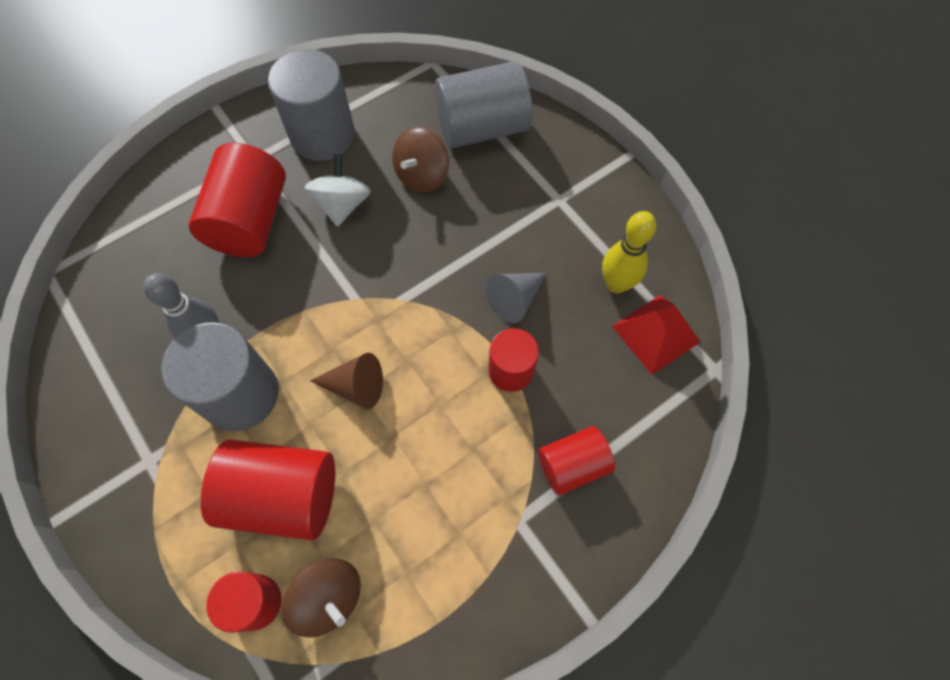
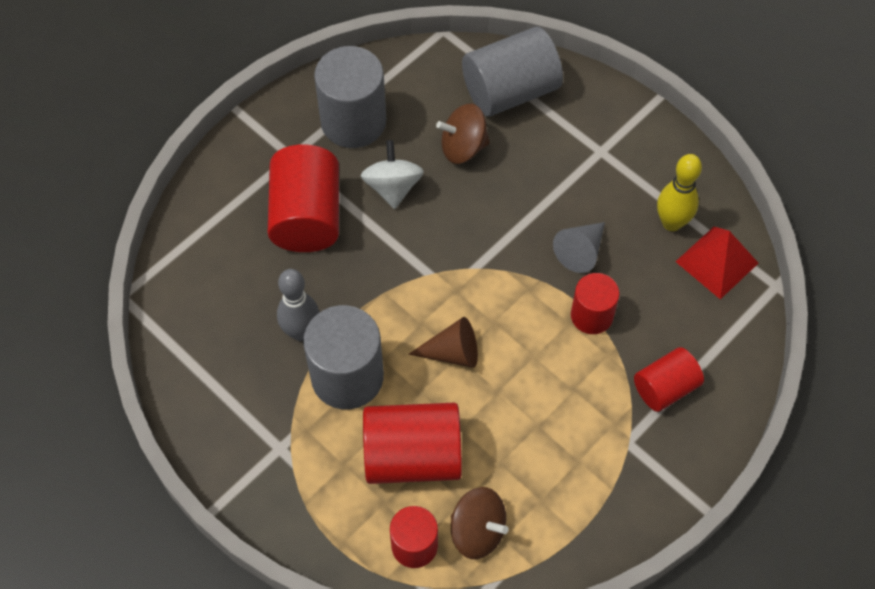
camera: 10 degrees left, 5 degrees down
brown spinning top [392,127,449,193] -> brown spinning top turned 60 degrees clockwise [436,104,490,164]

